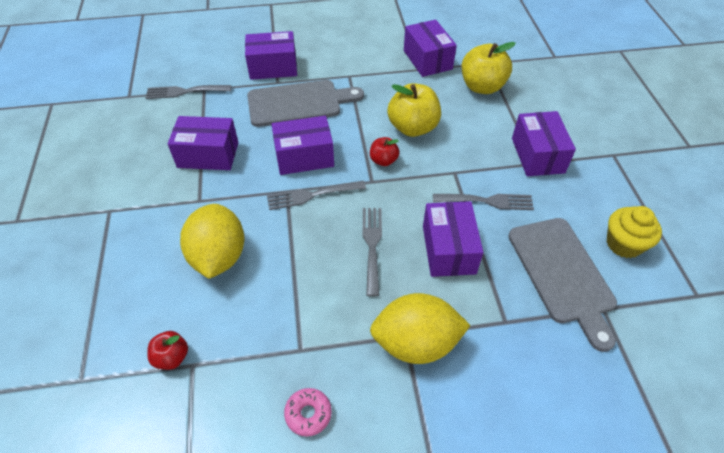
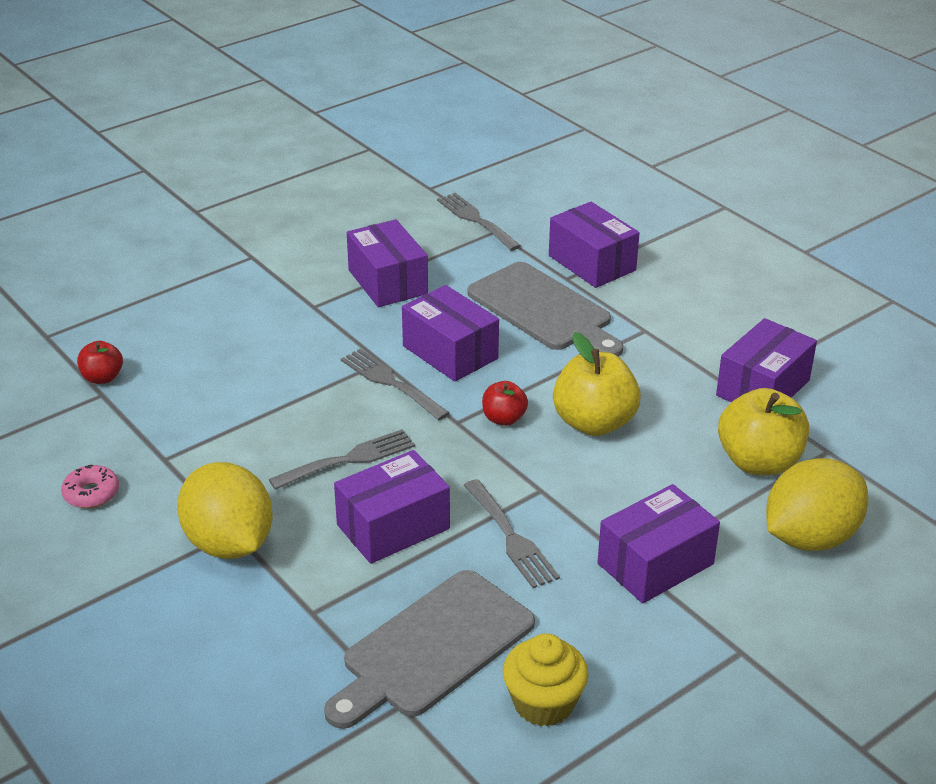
camera: 60 degrees right, 15 degrees down
yellow lemon [180,204,245,279] -> yellow lemon moved to [766,458,868,551]

